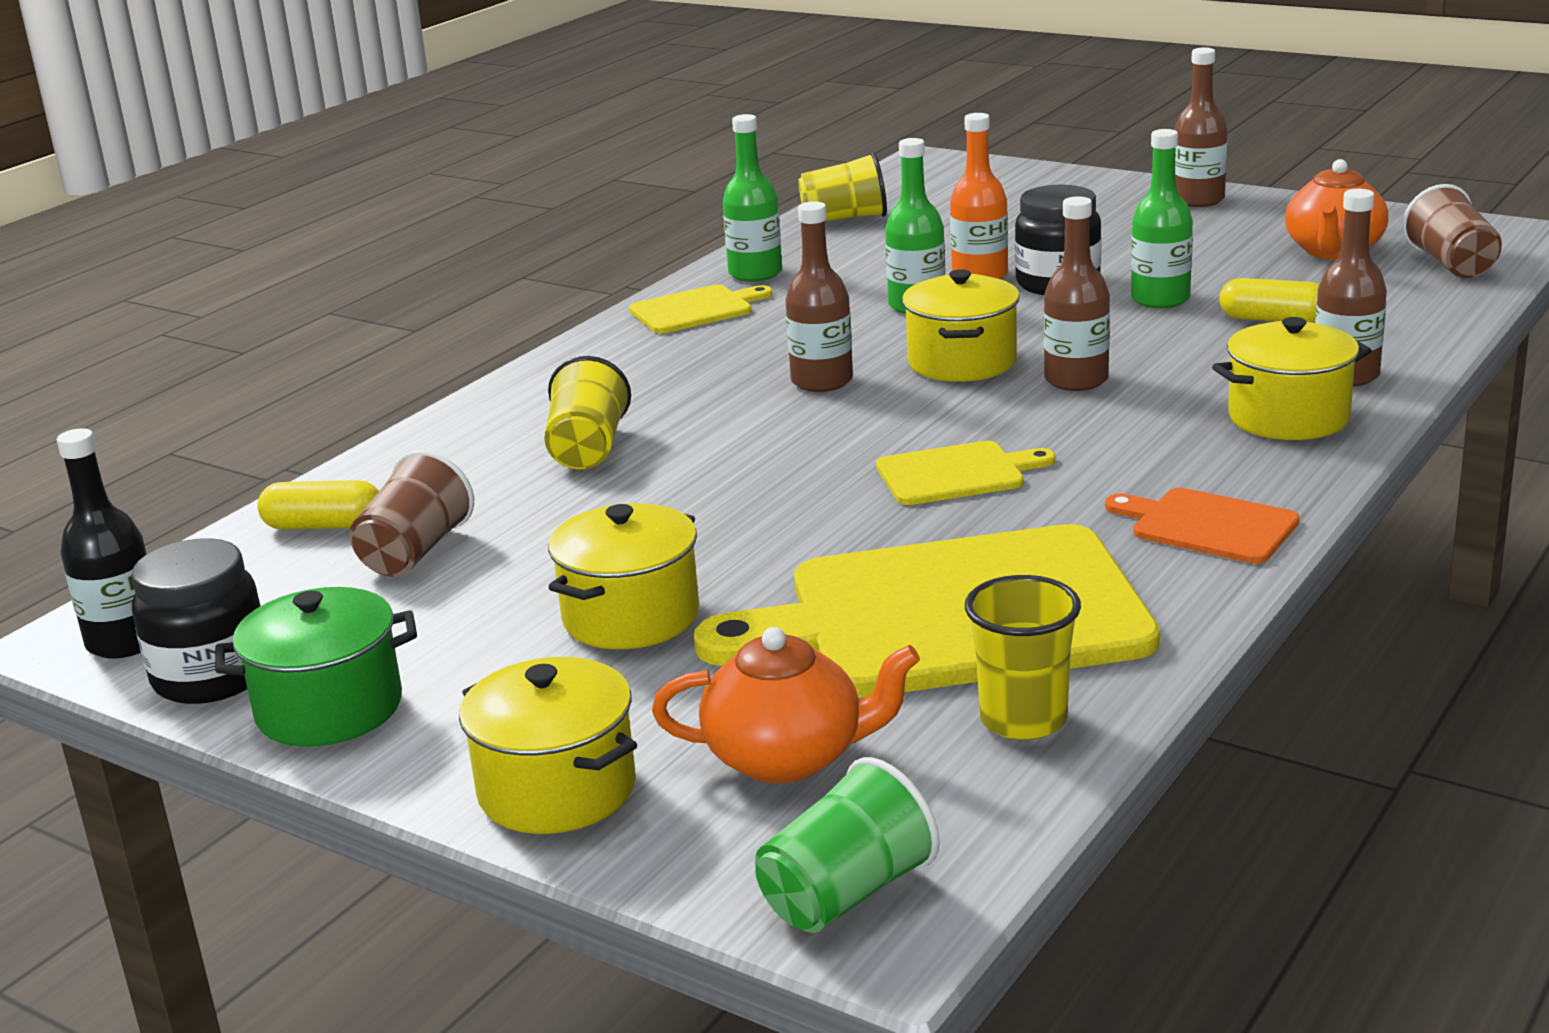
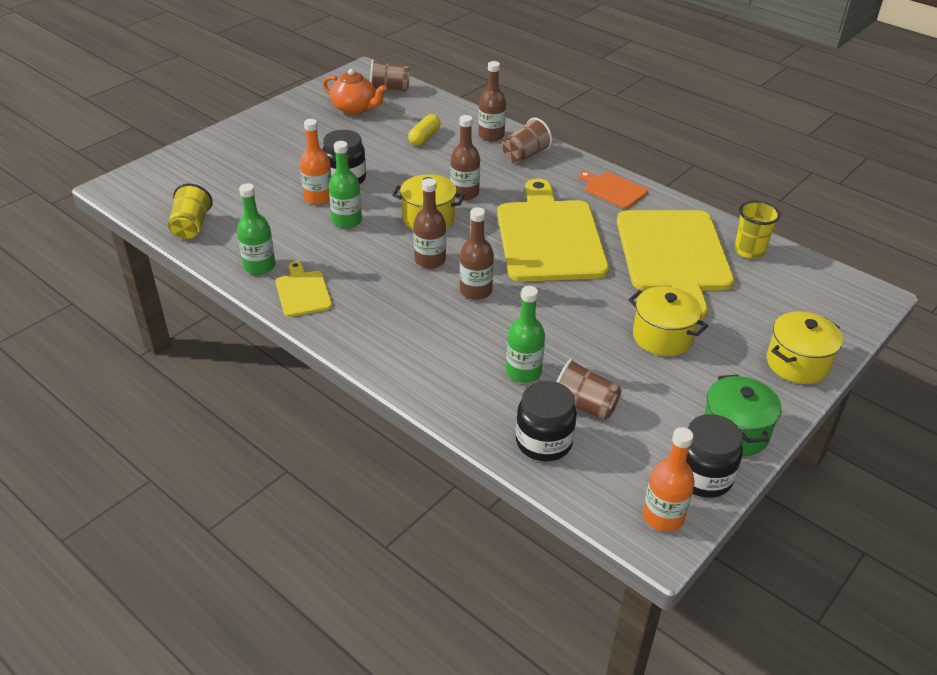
camera: 85 degrees left, 15 degrees up
black bottle [57,428,147,659] -> orange bottle [643,427,695,532]
yellow capsule [257,480,379,529] -> black jar [516,381,577,461]
yellow cup [544,356,631,469] -> none
orange teapot [652,627,920,783] -> none
green cup [755,757,940,933] -> none
yellow cutting board [876,441,1056,505] -> yellow cutting board [497,179,609,282], size x2.19
orange cutting board [1105,488,1299,564] -> orange cutting board turned 90 degrees clockwise [579,171,648,209]
green bottle [1131,129,1193,308] -> green bottle moved to [506,286,545,383]
brown bottle [1174,47,1228,207] -> brown bottle moved to [460,207,494,300]
yellow pot [1212,317,1372,440] -> brown cup [502,118,552,163]

